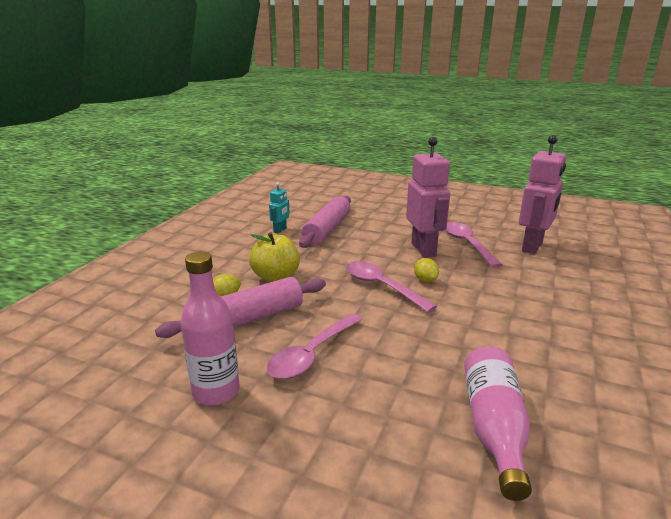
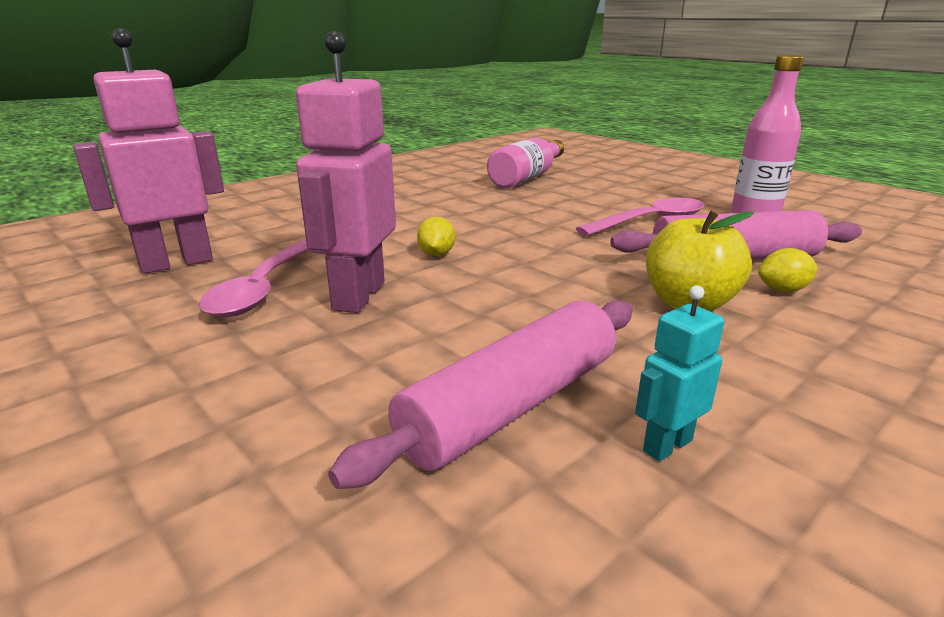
camera: 155 degrees left, 0 degrees up
pink spoon [346,261,437,313] -> none

